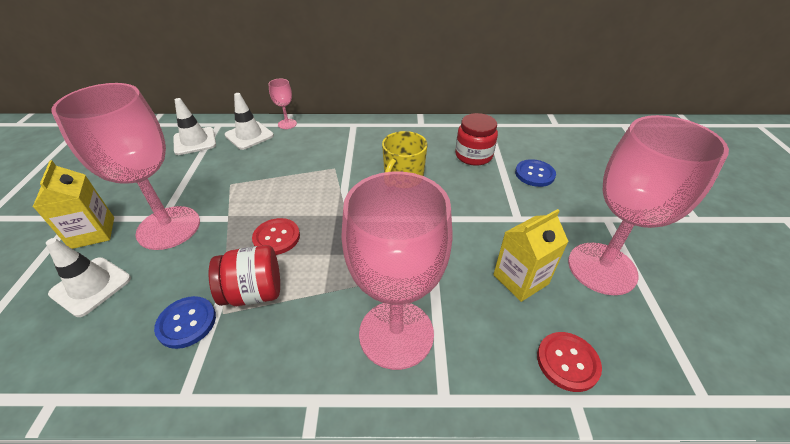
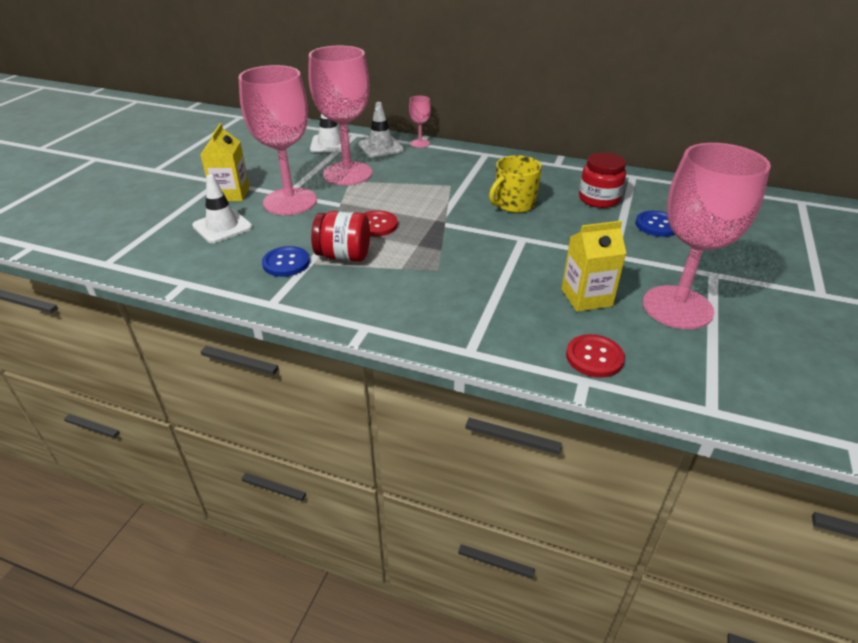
camera: 20 degrees right, 5 degrees down
pink goblet [341,172,453,370] -> pink goblet moved to [308,46,372,185]

